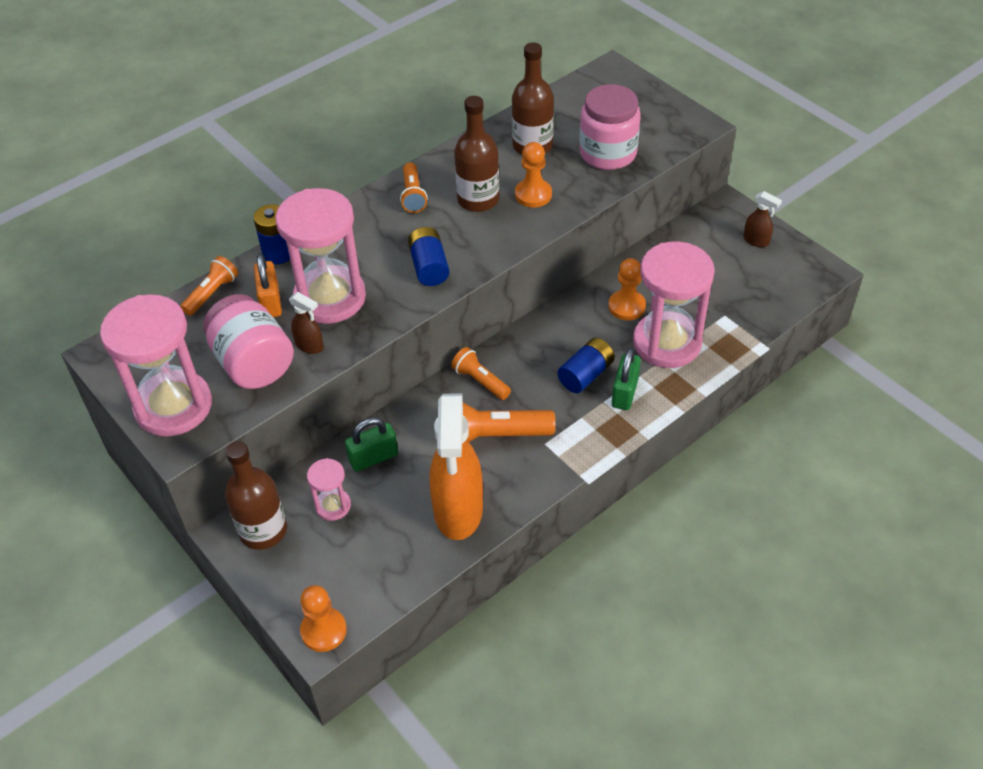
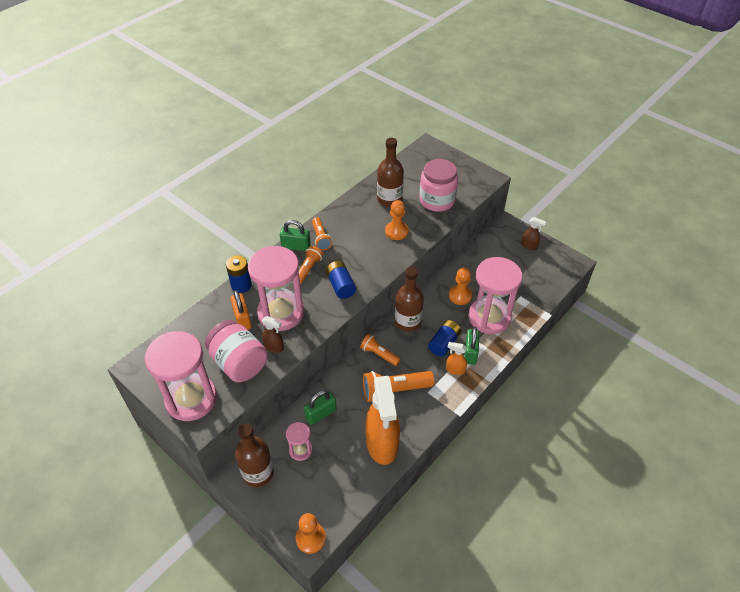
camera: 10 degrees left, 0 degrees up
orange flashlight [180,256,238,316] -> orange flashlight moved to [299,246,323,284]
brown bottle [454,96,499,212] -> brown bottle moved to [395,267,424,332]
none -> green padlock [280,220,311,251]
none -> orange spray bottle [446,342,467,375]

